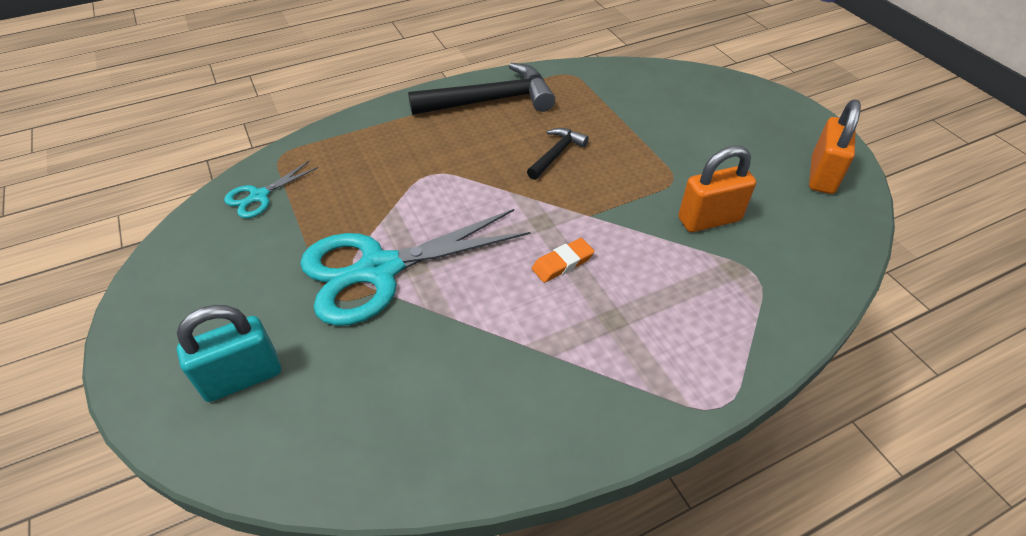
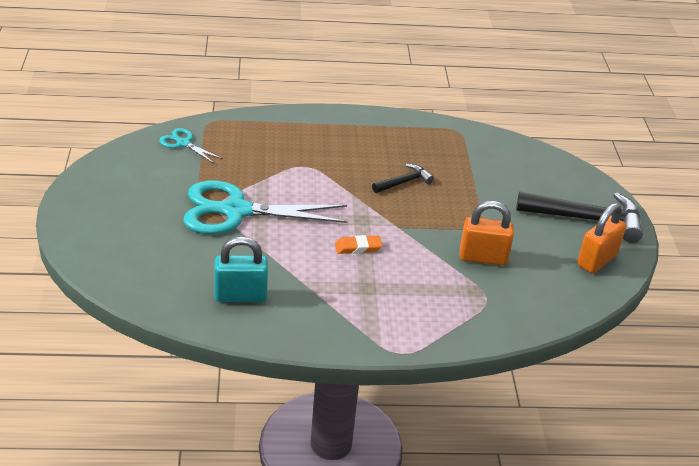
camera: 20 degrees right, 10 degrees down
turquoise padlock [177,305,281,402] -> turquoise padlock moved to [214,237,268,302]
turquoise scissors [224,161,318,218] -> turquoise scissors turned 60 degrees clockwise [159,128,223,164]
black hammer [408,63,555,115] -> black hammer moved to [516,191,643,243]

